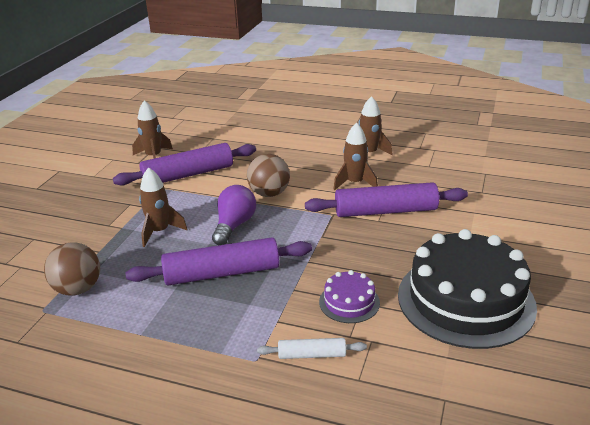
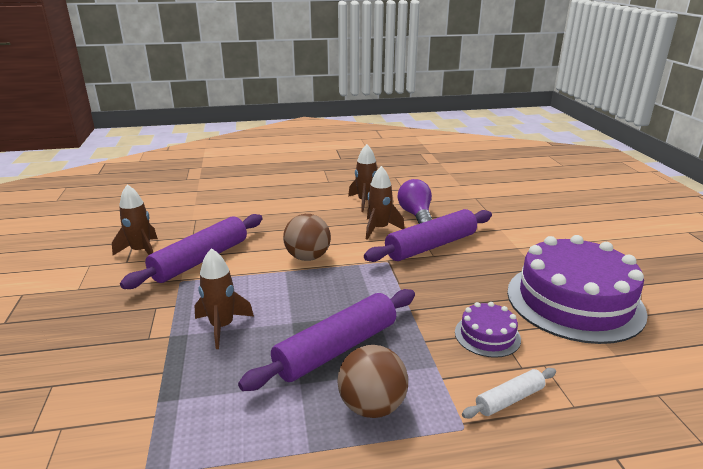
camera: 30 degrees left, 5 degrees down
brown ball [44,242,100,296] -> brown ball moved to [337,345,408,418]
purple light bulb [212,185,256,245] -> purple light bulb moved to [398,179,433,224]
black cake [398,229,537,349] -> purple cake [507,235,648,344]

